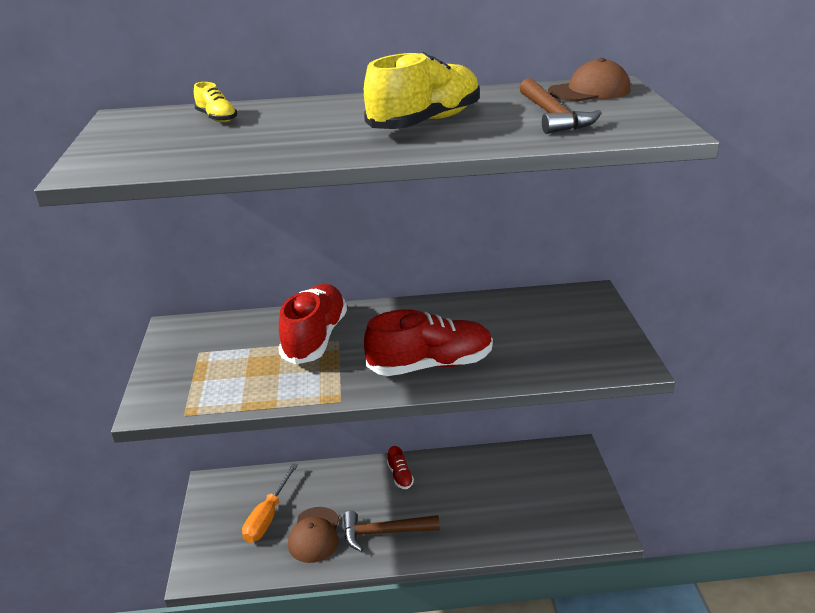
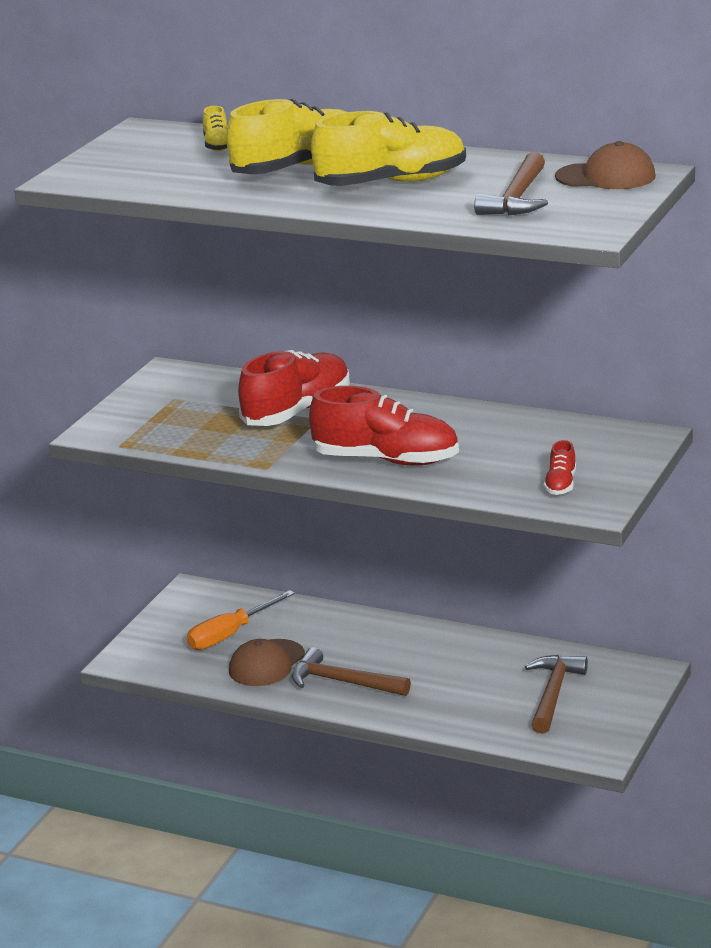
camera: 30 degrees right, 5 degrees down
red shoe [387,446,414,489] -> red shoe moved to [544,440,576,495]
none -> yellow shoe [226,98,346,174]
none -> brown hammer [525,655,588,734]

